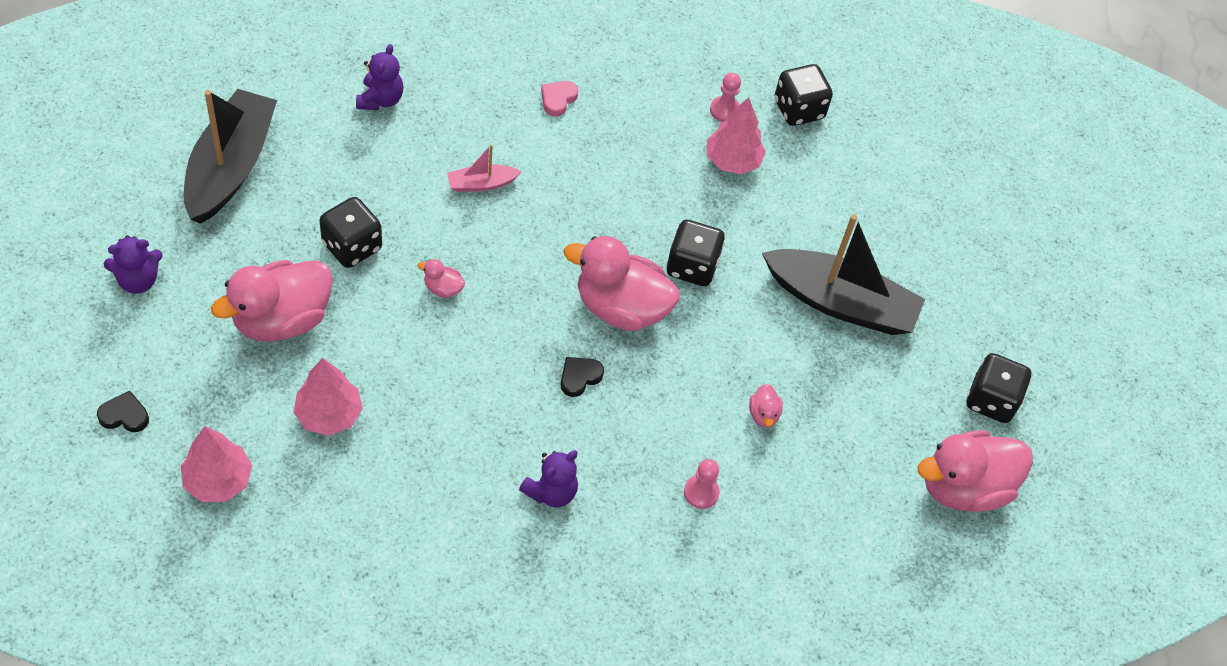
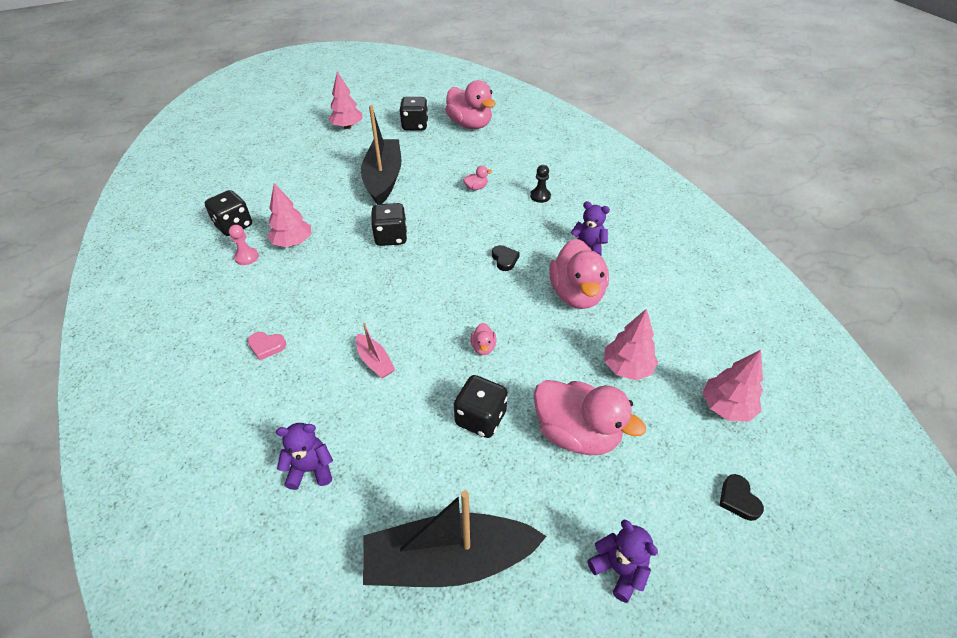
camera: 105 degrees left, 10 degrees down
black heart [561,357,604,397] -> black heart turned 135 degrees counterclockwise [492,245,520,271]
pink duck [564,236,680,331] -> pink duck moved to [549,238,609,309]
pink pawn [684,459,720,509] -> black pawn [530,165,551,203]
none -> pink tree [328,72,363,129]

